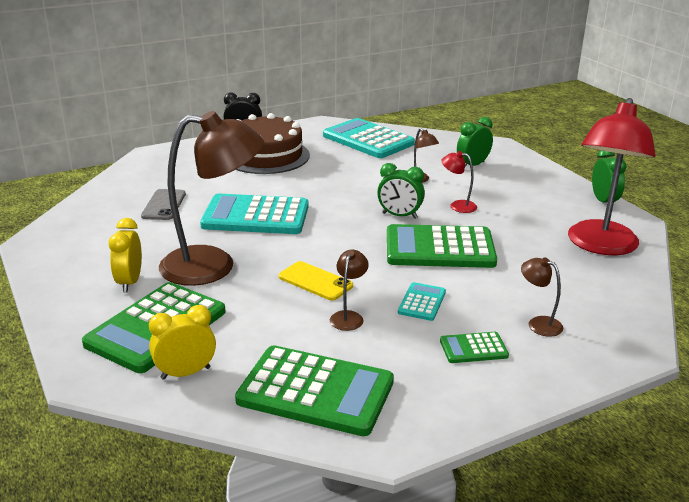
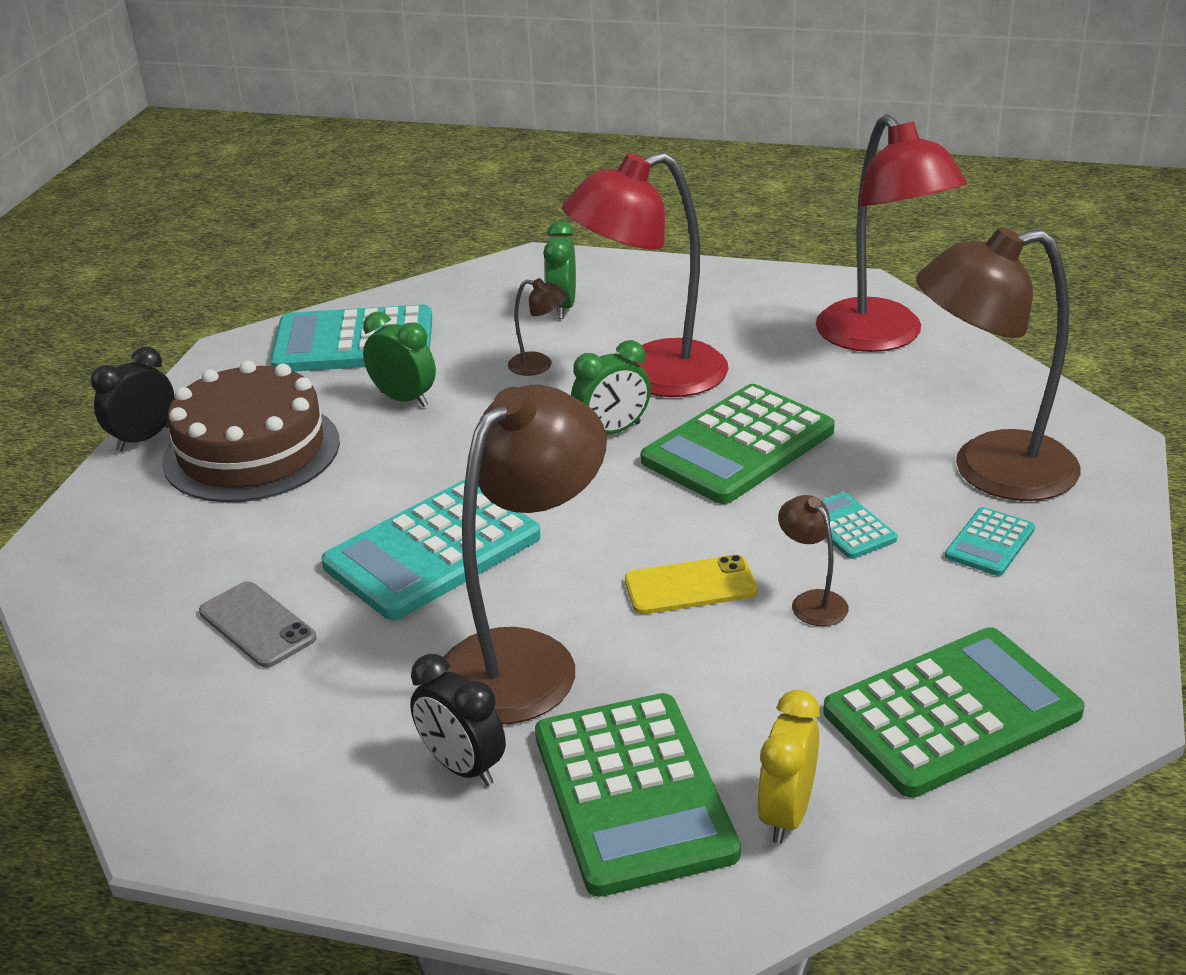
camera: 45 degrees left, 5 degrees up
yellow clock [109,218,142,292] -> black clock [410,654,506,786]
green calculator [440,332,509,363] -> turquoise calculator [945,507,1035,576]
red lamp [442,151,477,213] -> red lamp [562,152,729,397], size x2.41
brown lamp [521,257,563,337] -> brown lamp [916,227,1080,501], size x2.41
green clock [592,150,627,203] -> green clock moved to [363,312,436,407]

